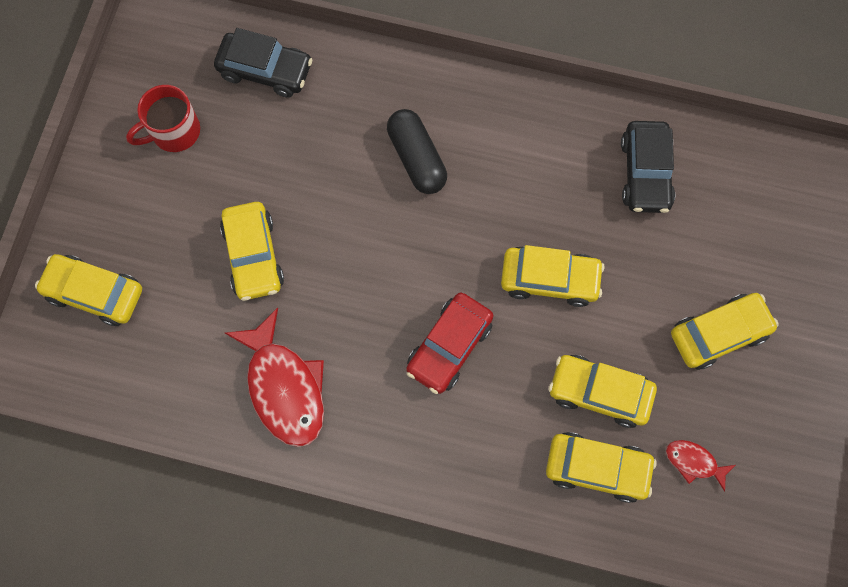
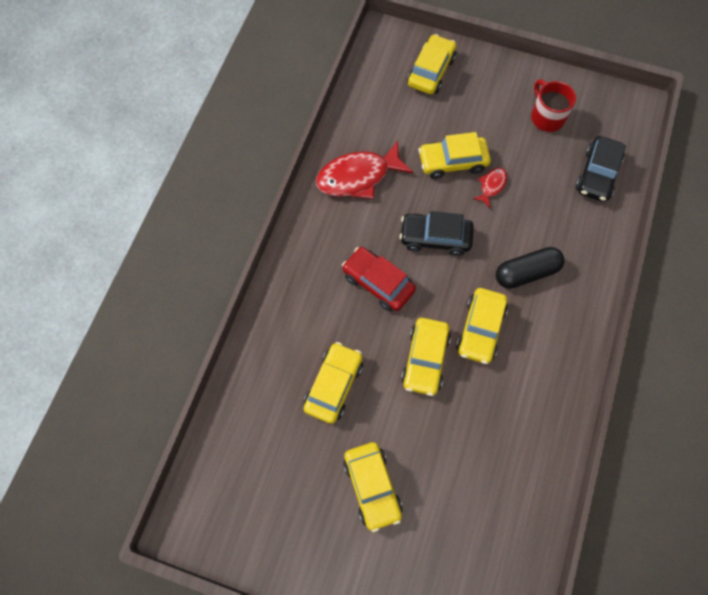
camera: 95 degrees right, 5 degrees down
yellow car [546,432,657,503] -> yellow car moved to [456,288,508,364]
black car [621,121,675,213] -> black car moved to [399,211,474,256]
red fish [666,440,735,492] -> red fish moved to [473,168,507,208]

